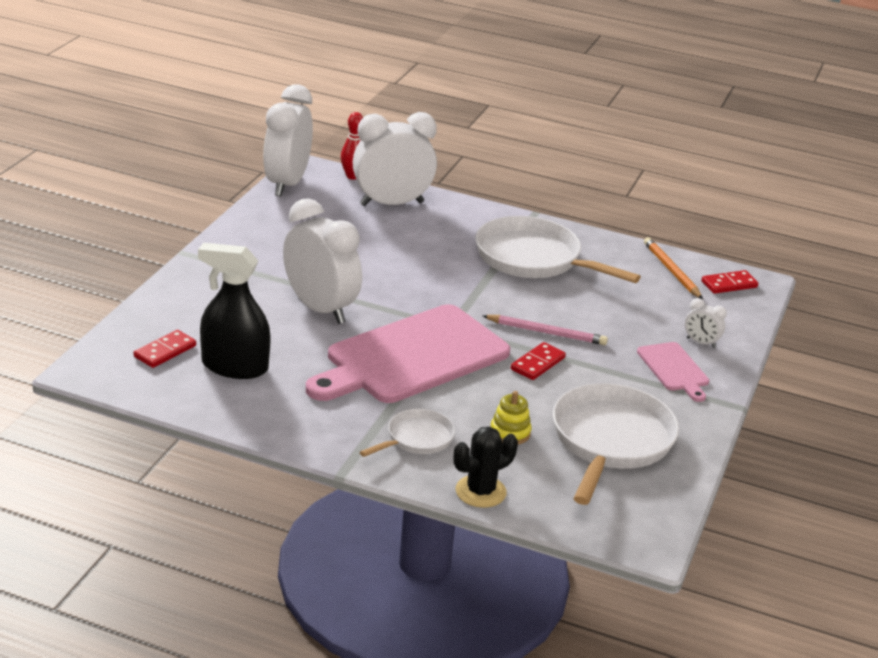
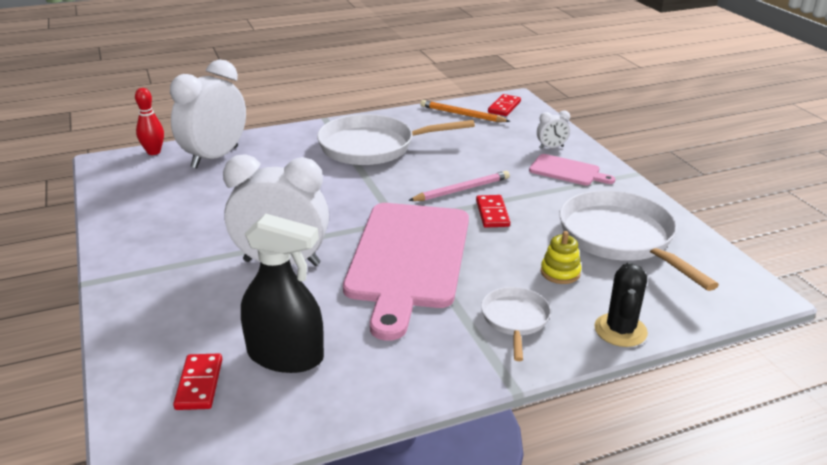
camera: 40 degrees left, 0 degrees up
black spray bottle [198,243,271,379] -> black spray bottle turned 135 degrees counterclockwise [241,214,324,373]
white clock [263,84,313,196] -> none

